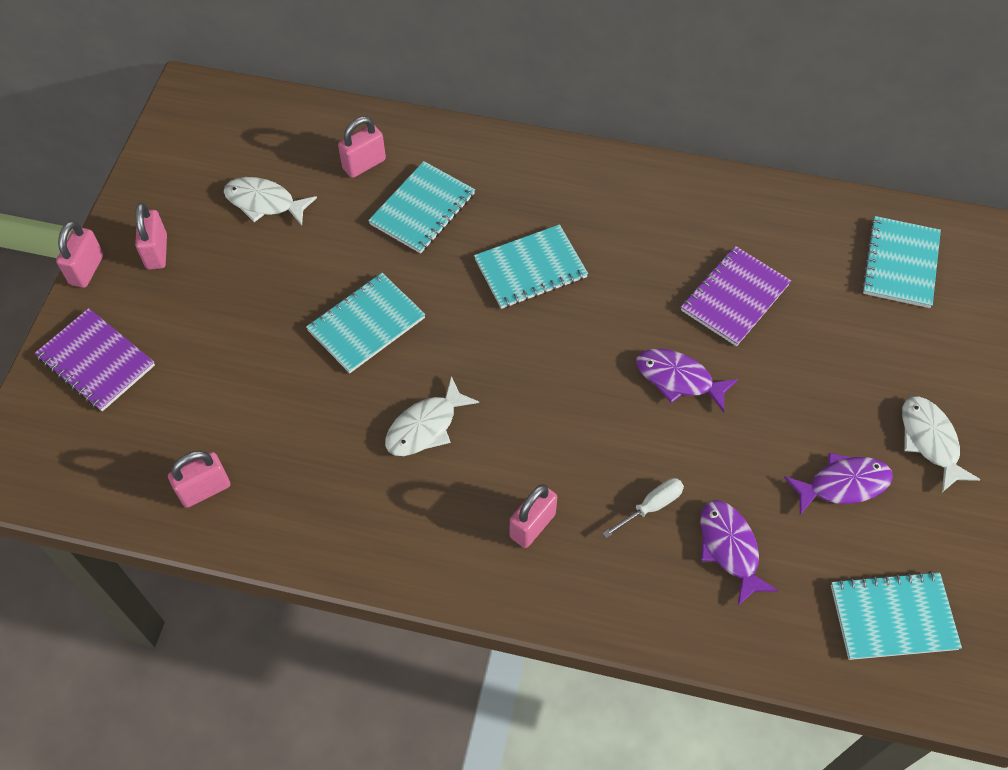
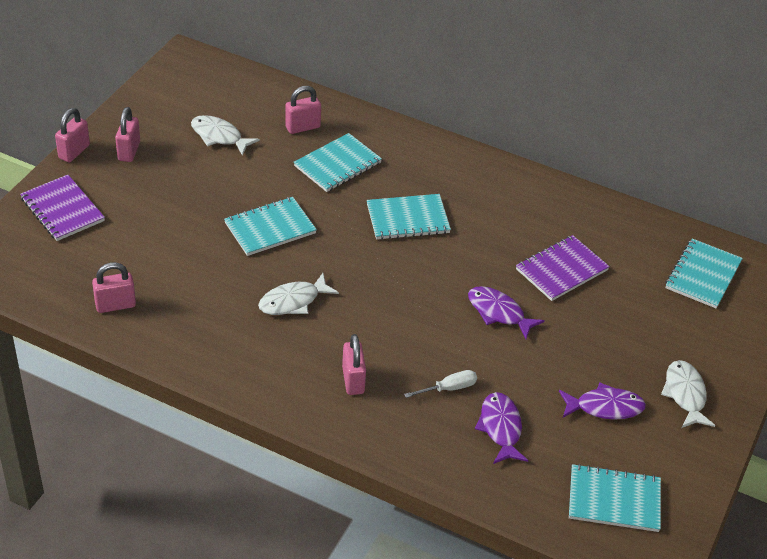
camera: 10 degrees right, 15 degrees down
pink padlock [510,484,557,548] -> pink padlock turned 60 degrees counterclockwise [342,334,366,395]

